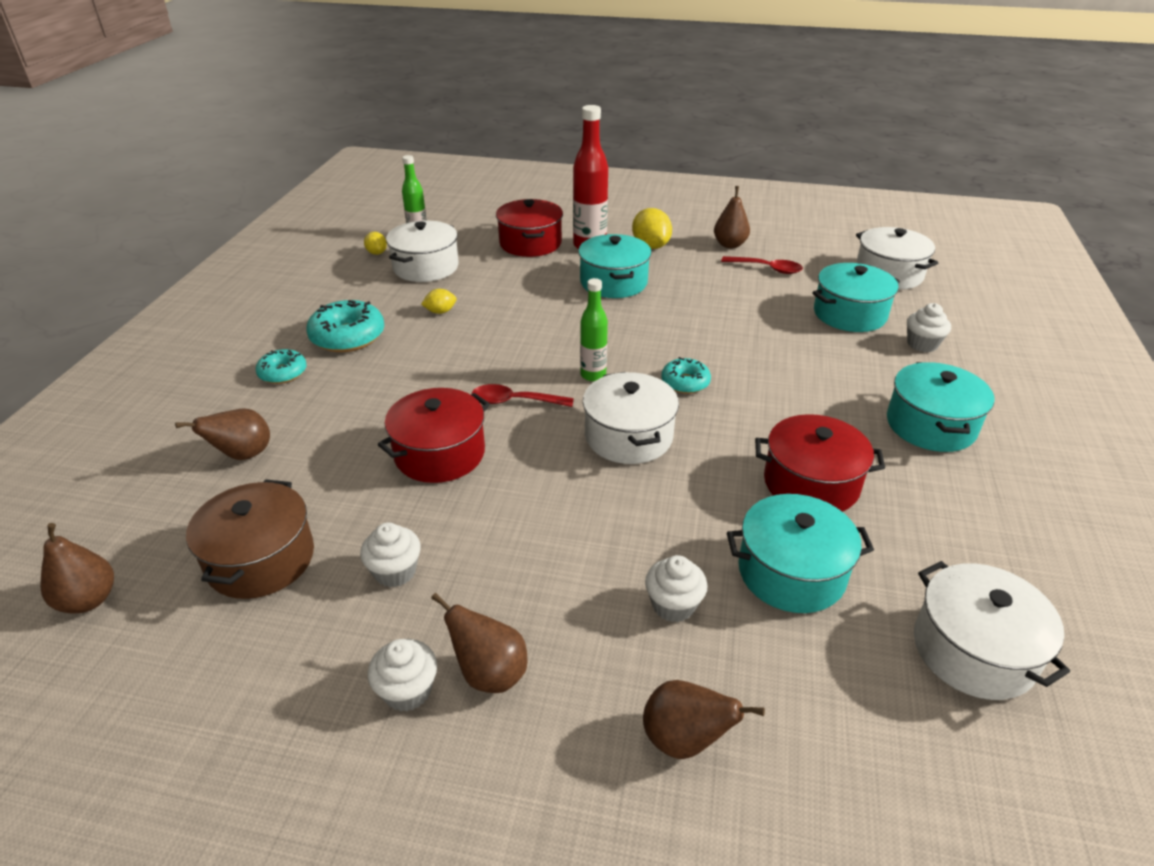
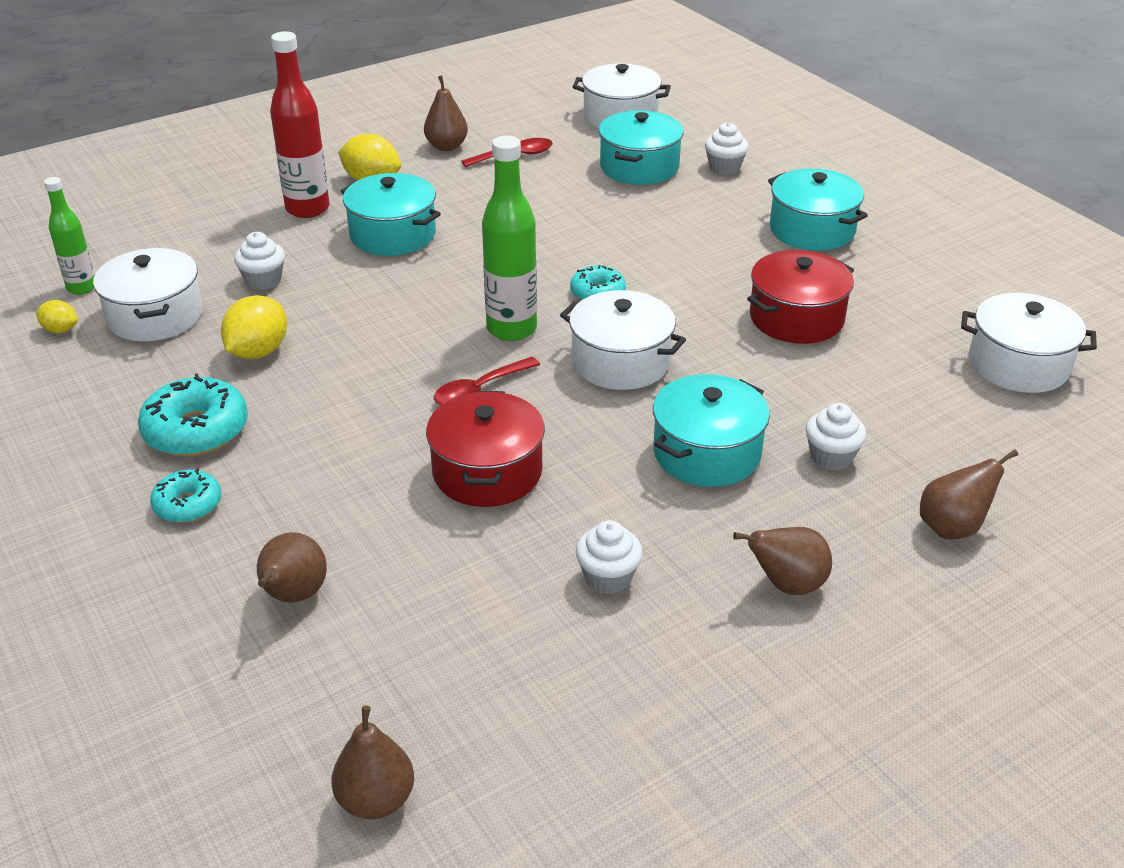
camera: 45 degrees left, 0 degrees up
brown pot [186,479,314,599] -> none
white cupcake [368,639,437,712] -> white cupcake moved to [234,232,285,290]
yellow lemon [421,289,457,314] -> yellow lemon [221,295,287,359], size x1.78
red pot [496,199,563,257] -> none
green bottle [580,278,608,381] -> green bottle [482,136,537,341], size x1.63
turquoise pot [727,494,874,613] -> turquoise pot moved to [653,374,770,487]

